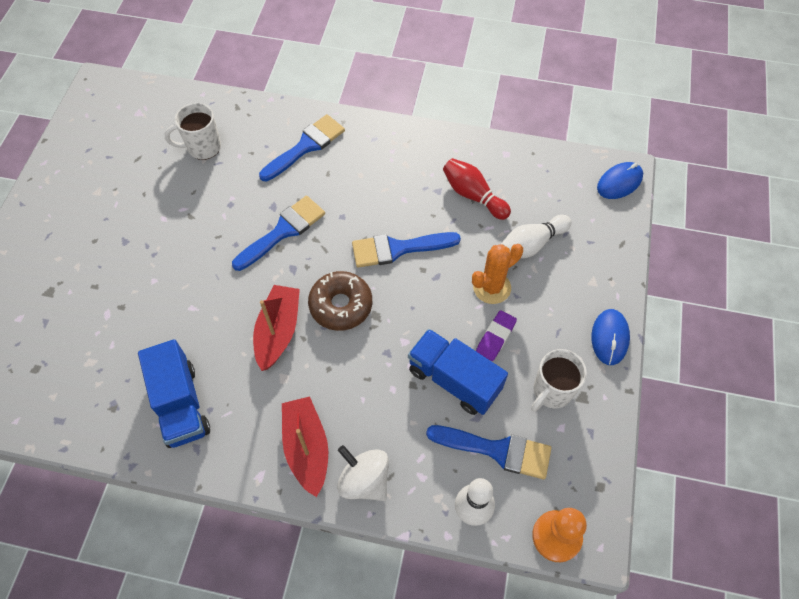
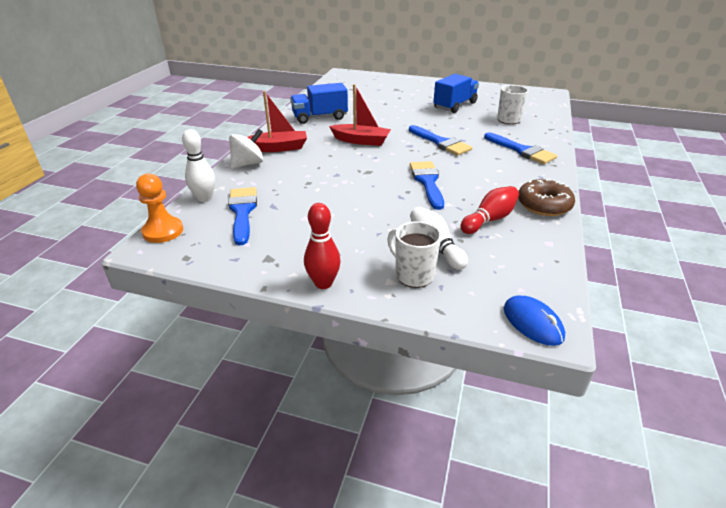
camera: 95 degrees right, 25 degrees down
brown donut [308,271,372,331] -> brown donut moved to [518,179,575,216]
blue truck [408,329,508,415] -> blue truck moved to [433,74,479,113]
blue brush [426,425,551,479] -> blue brush turned 150 degrees clockwise [228,187,257,245]
orange cactus [472,244,523,304] -> none
purple eraser [476,310,517,361] -> none
white mug [531,349,587,412] -> white mug moved to [387,221,442,288]
blue mouse [591,309,630,365] -> red bowling pin [304,203,341,289]

